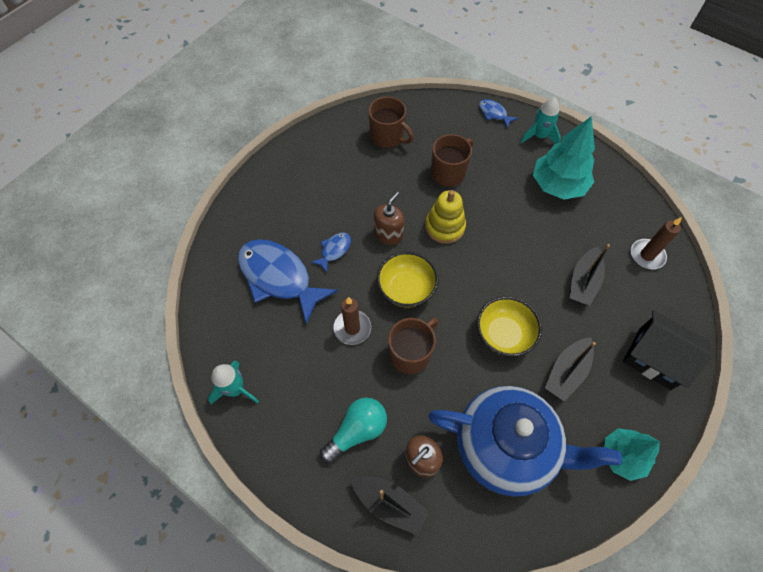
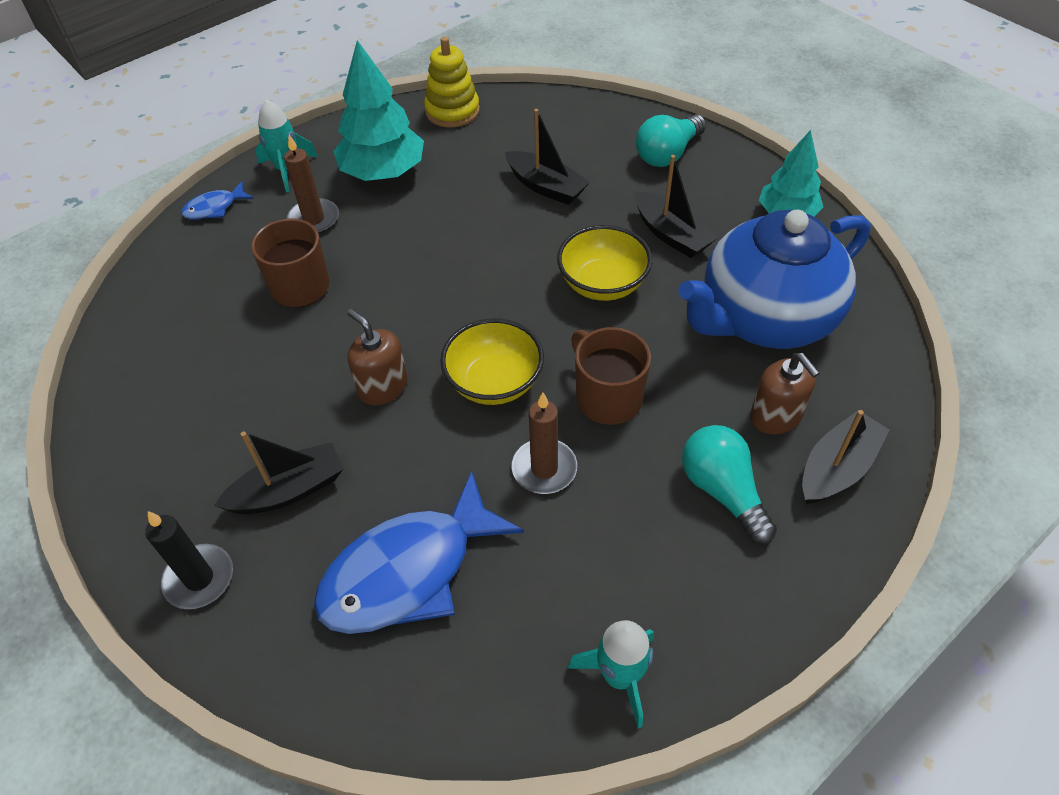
camera: 75 degrees left, 10 degrees down
blue fish [311,232,351,273] -> none
brown mug [368,96,414,148] -> none
yellow stacking toy [425,190,466,244] -> yellow stacking toy moved to [424,37,480,127]
blue teapot [428,386,622,497] -> blue teapot turned 150 degrees counterclockwise [678,210,871,349]
black house [623,310,714,390] -> turquoise light bulb [636,114,706,167]
brown candle [631,217,682,269] -> brown candle moved to [284,135,339,234]
none -> black candle [145,511,233,609]
none -> black boat [214,431,343,514]

